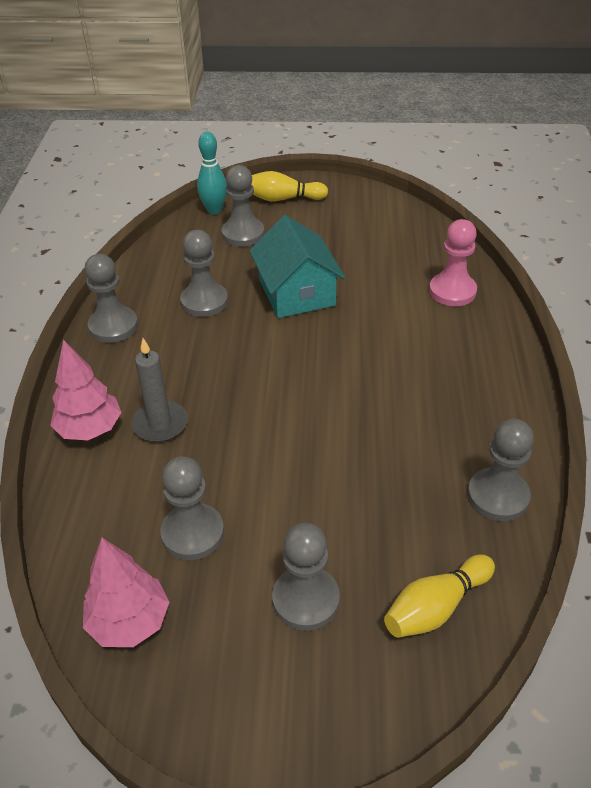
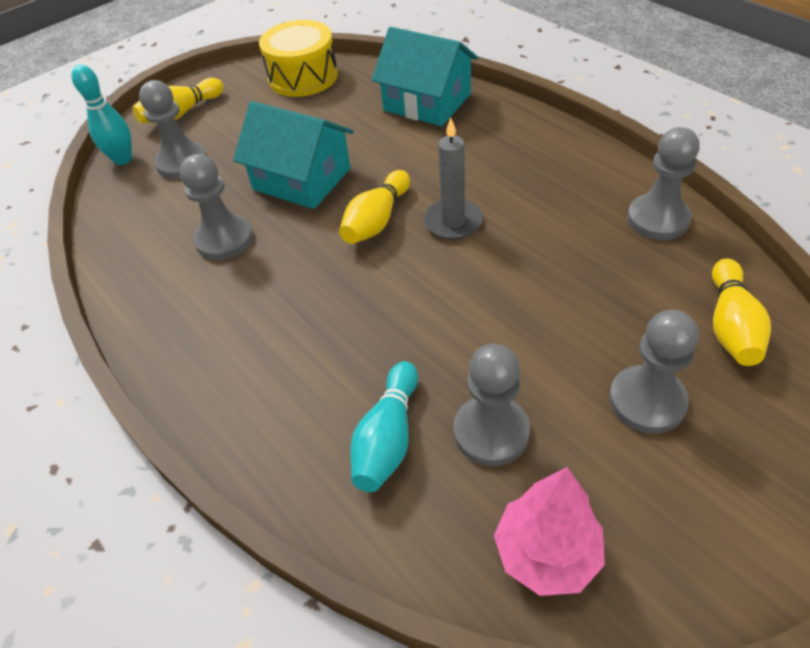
camera: 40 degrees left, 5 degrees up
pink tree [50,340,121,440] -> none
grey pawn [84,254,138,343] -> none
grey candle [131,338,188,442] -> grey candle moved to [424,117,483,240]
pink pawn [429,219,477,306] -> turquoise house [372,27,478,126]
none -> yellow drum [259,20,338,97]
none -> yellow bowling pin [339,170,410,244]
none -> turquoise bowling pin [350,361,418,492]

